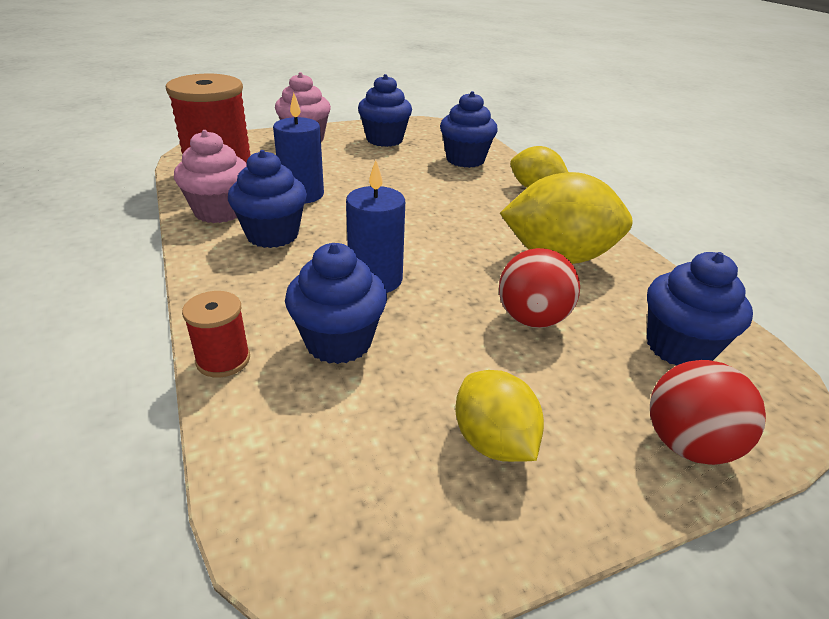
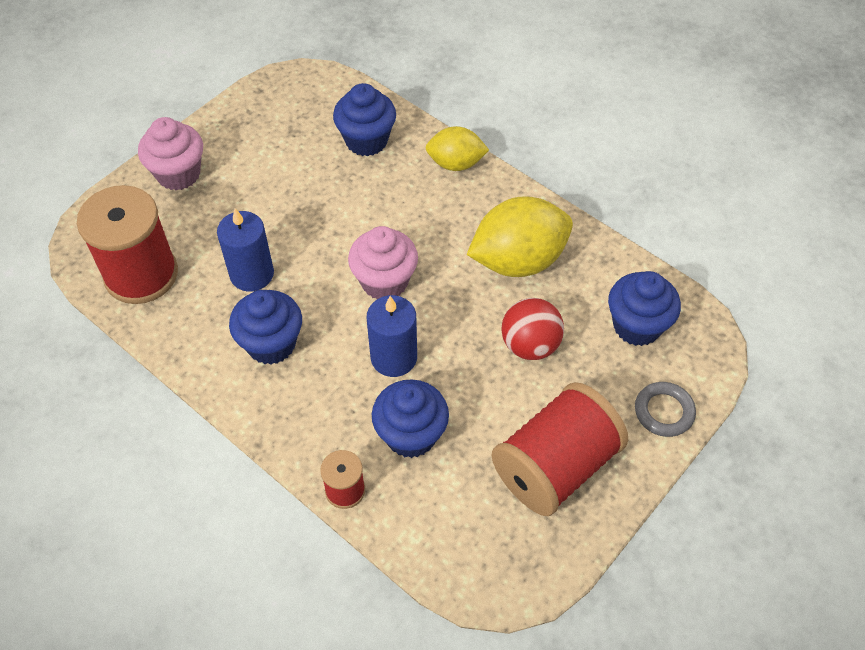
camera: 25 degrees left, 20 degrees up
pink cupcake [174,130,247,223] -> pink cupcake moved to [348,226,418,299]
blue cupcake [358,74,412,147] -> none
yellow lemon [455,370,544,462] -> red spool [492,382,628,516]
red ball [650,360,766,465] -> grey ring [635,382,696,437]

